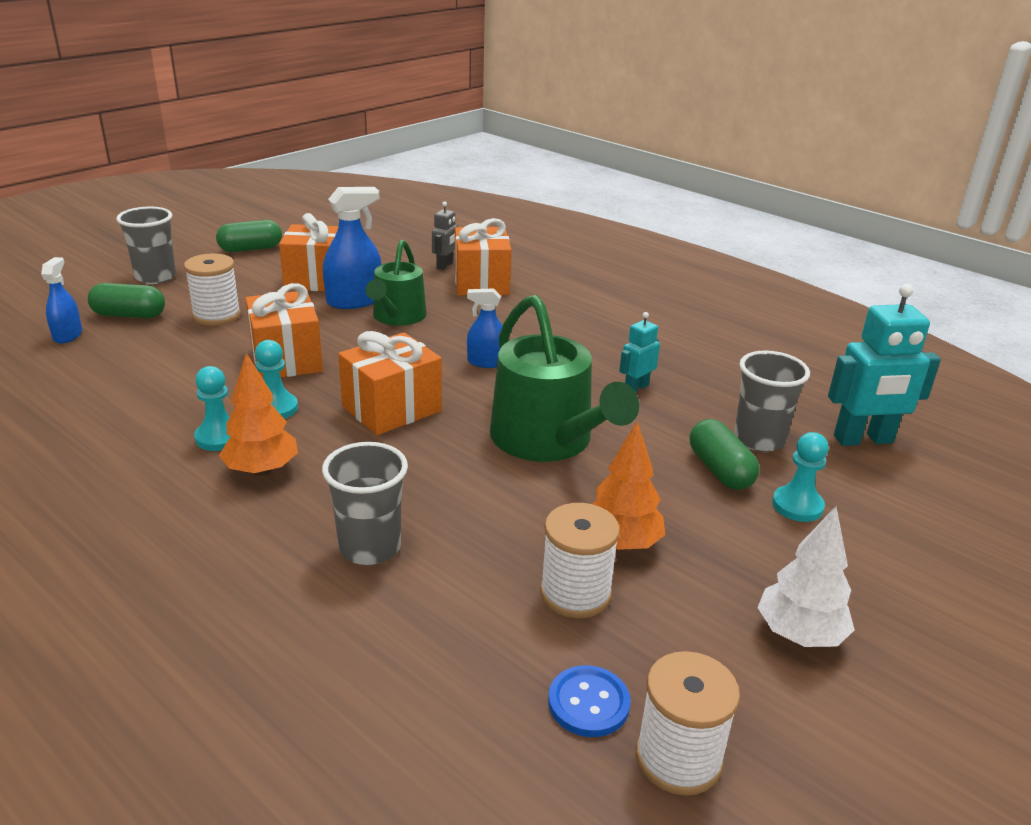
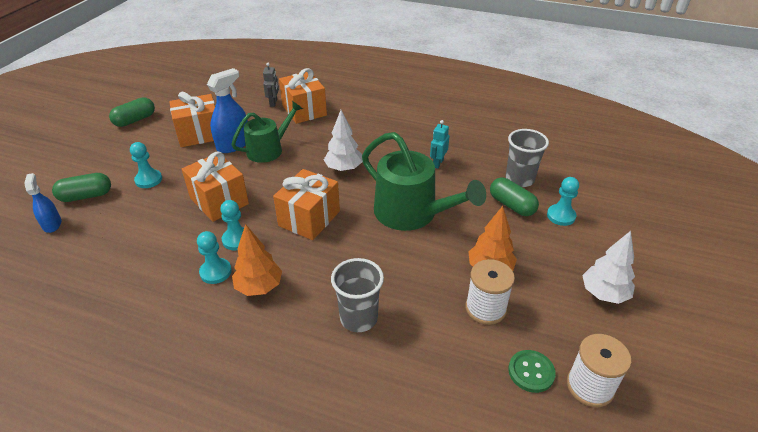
camera: 20 degrees left, 10 degrees up
grey cup [116,207,176,284] -> none
white spool [184,253,241,326] -> turquoise pawn [130,142,162,188]
green watering can [366,240,427,326] -> green watering can turned 120 degrees counterclockwise [231,101,303,163]
blue spray bottle [467,288,502,368] -> white tree [324,110,363,172]
blue button [548,665,631,737] -> green button [508,350,556,393]
turquoise robot [828,284,941,446] -> none

